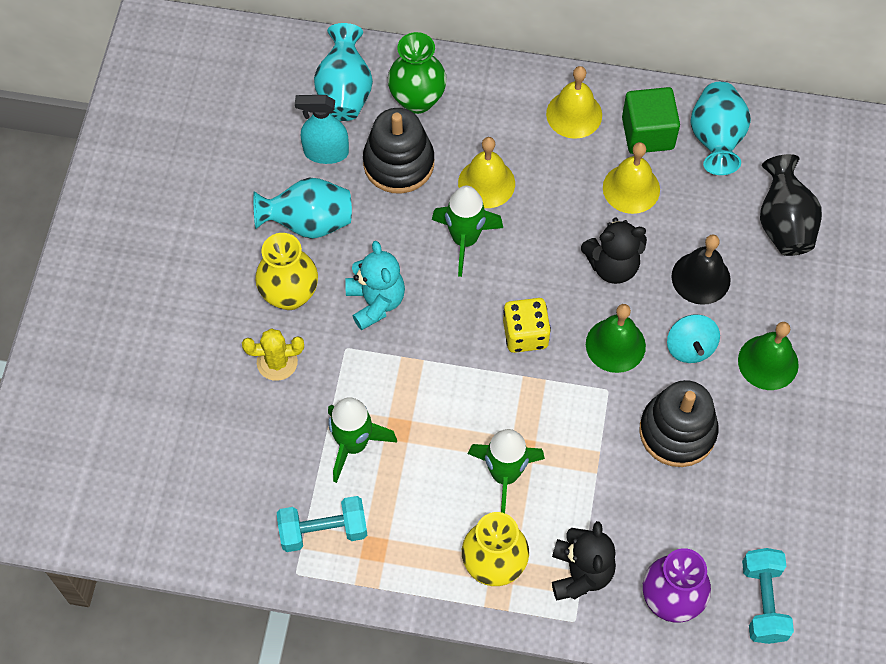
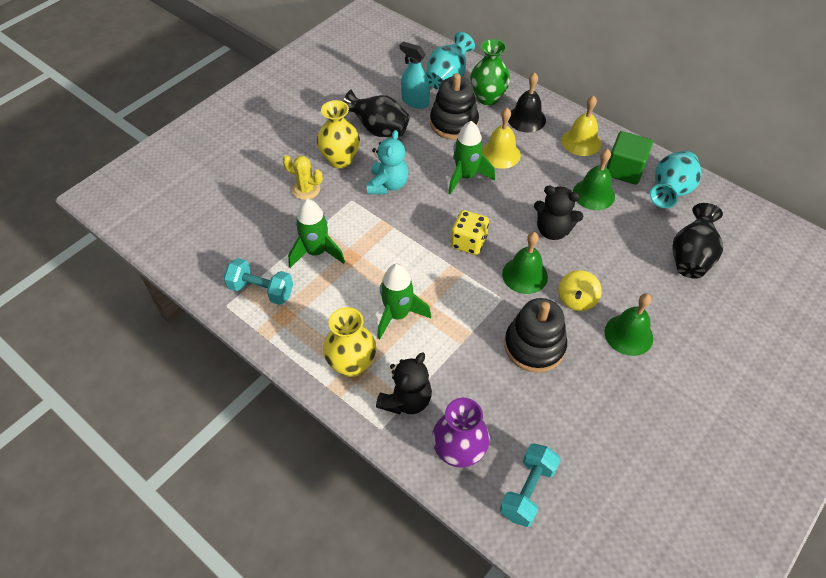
camera: 30 degrees right, 10 degrees down
turquoise vase [253,177,352,239] -> black vase [343,90,410,137]
yellow bell [603,142,660,214] -> green bell [573,149,615,210]
turquoise spinning top [667,314,720,363] -> yellow spinning top [558,270,602,311]
black bell [672,234,731,305] -> black bell moved to [508,72,546,133]

